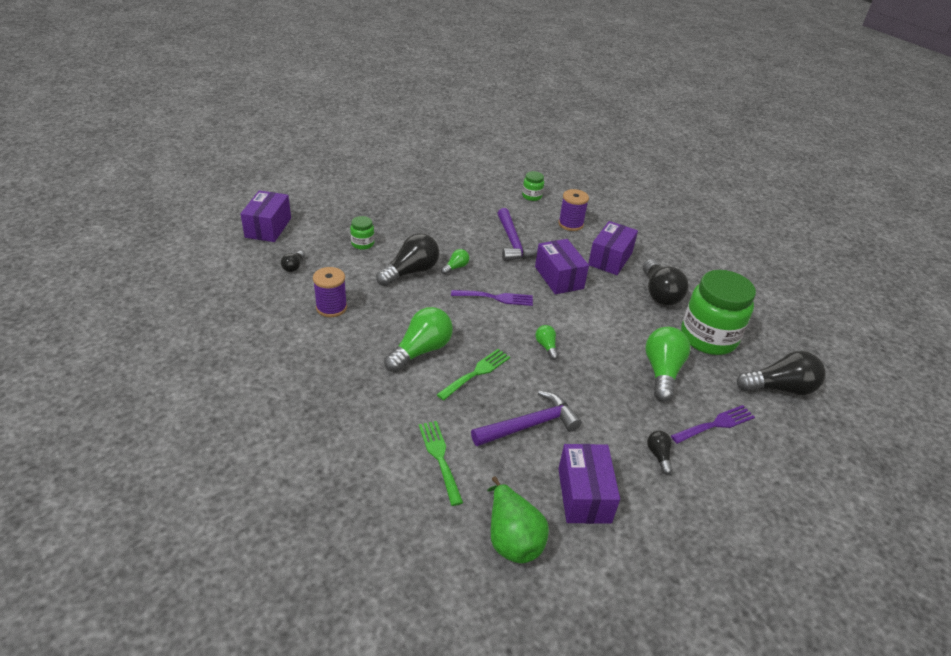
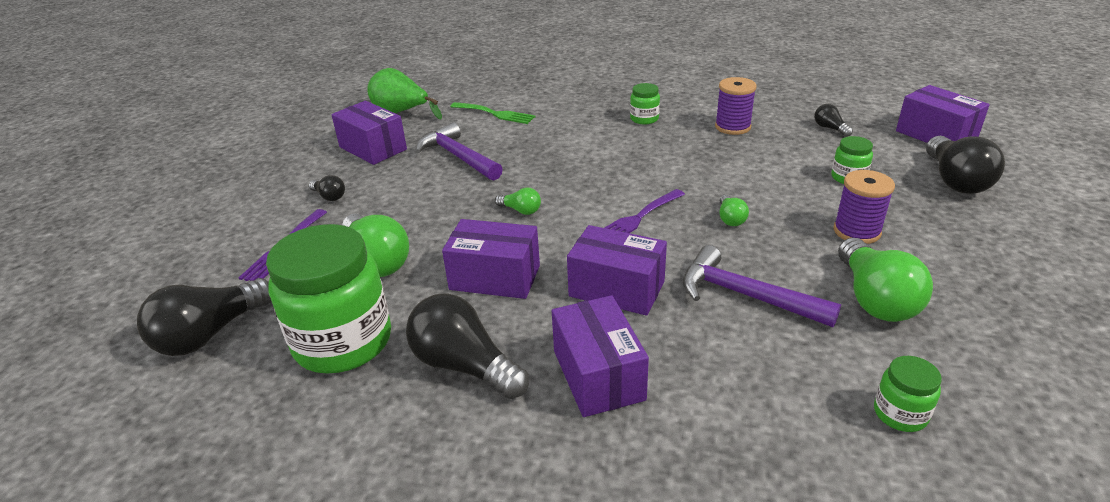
camera: 140 degrees right, 5 degrees down
black light bulb [376,233,439,286] -> black light bulb moved to [926,136,1005,194]
green light bulb [384,307,453,372] -> green light bulb moved to [838,238,933,322]
green fork [436,349,510,401] -> none
purple hammer [471,391,582,446] -> purple hammer turned 120 degrees clockwise [415,122,503,181]
purple spool [558,189,589,231] -> purple spool moved to [834,170,895,244]
none -> purple box [442,219,540,299]
none -> green jar [630,83,660,124]

